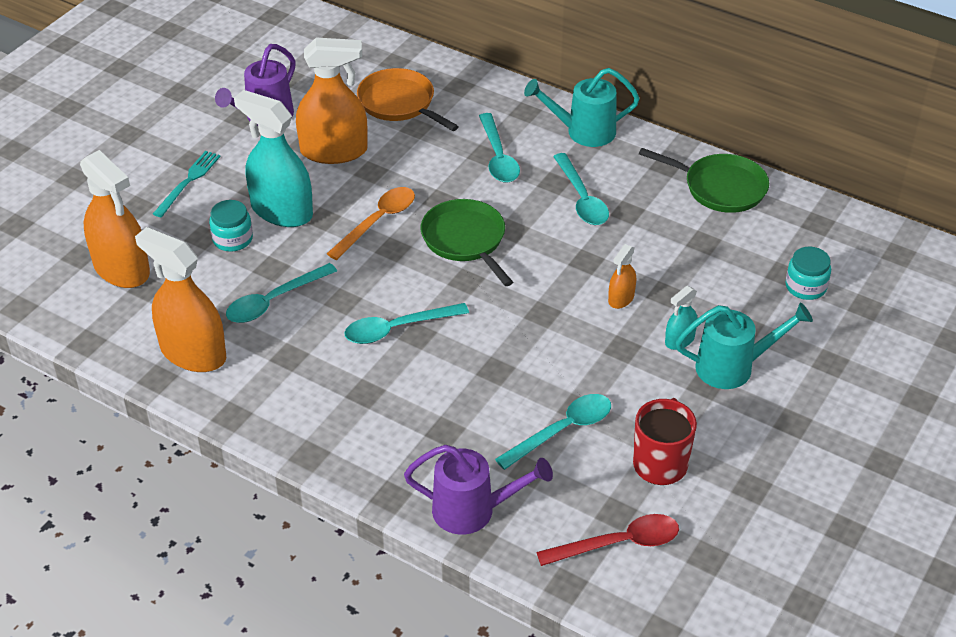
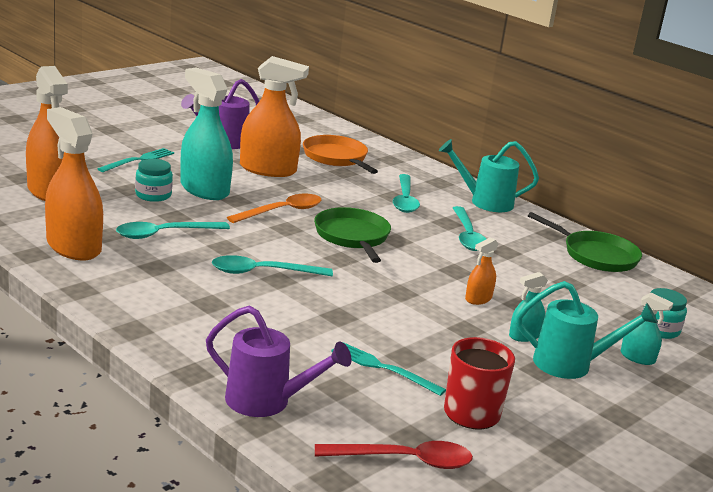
camera: 10 degrees right, 20 degrees down
turquoise spoon [495,394,611,470] -> turquoise fork [331,342,446,396]
none -> turquoise spray bottle [621,293,673,365]

